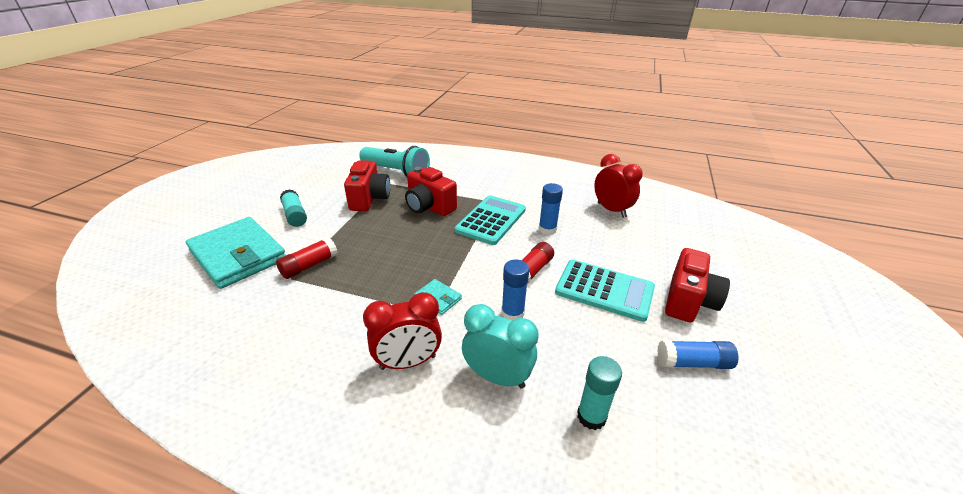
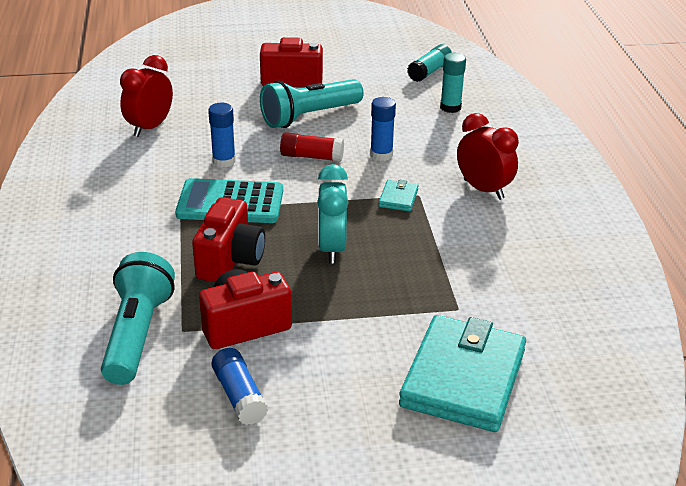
camera: 115 degrees left, 0 degrees up
red glue stick [276,237,338,279] -> none
turquoise glue stick [280,189,307,227] -> turquoise glue stick moved to [407,44,452,82]
turquoise clock [462,304,539,389] -> turquoise clock moved to [317,164,348,264]
turquoise calculator [555,260,655,322] -> turquoise flashlight [260,79,363,128]
blue glue stick [657,340,739,369] -> blue glue stick moved to [211,348,268,425]

